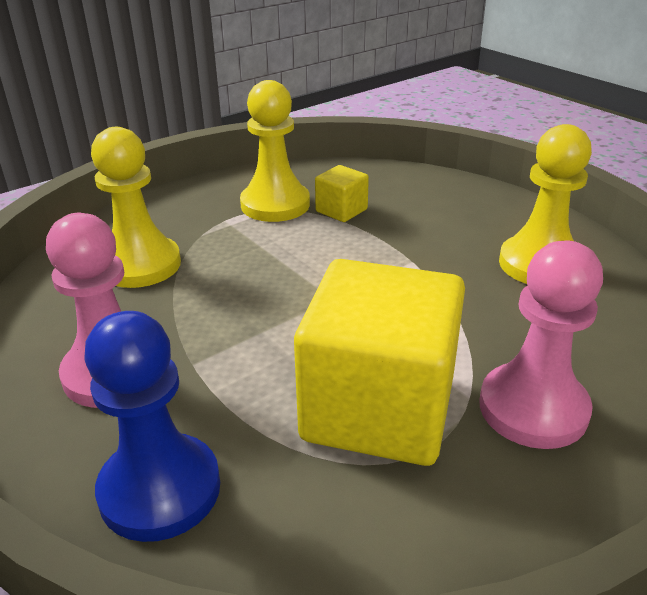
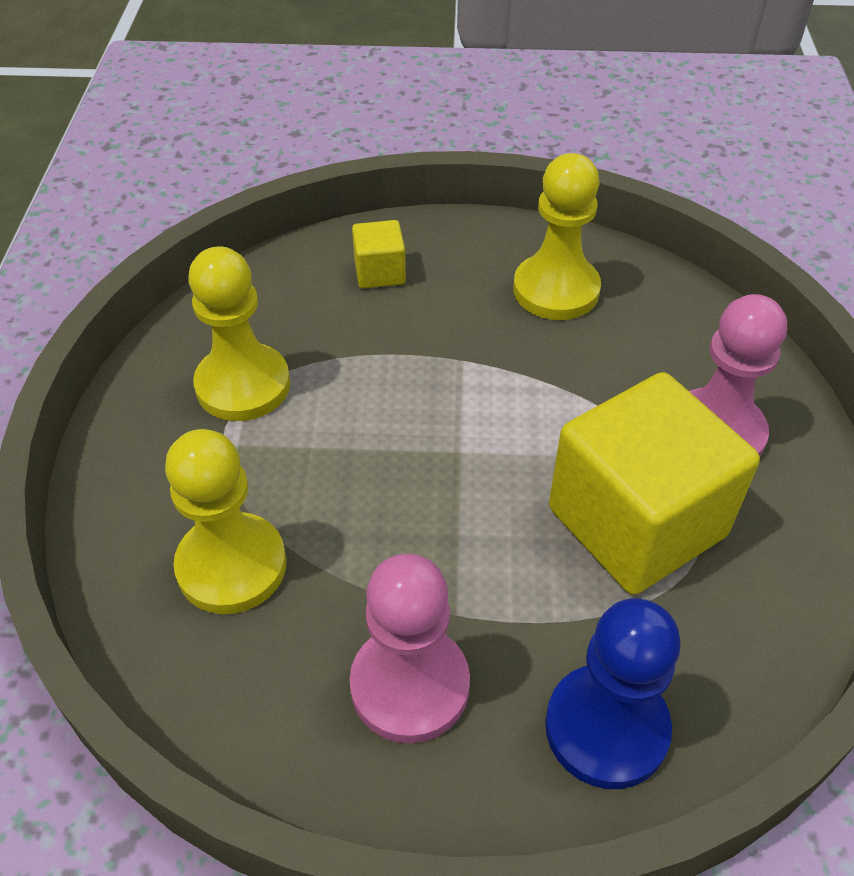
camera: 50 degrees left, 15 degrees up
yellow cube [315,165,369,222] -> yellow cube moved to [352,220,406,288]

